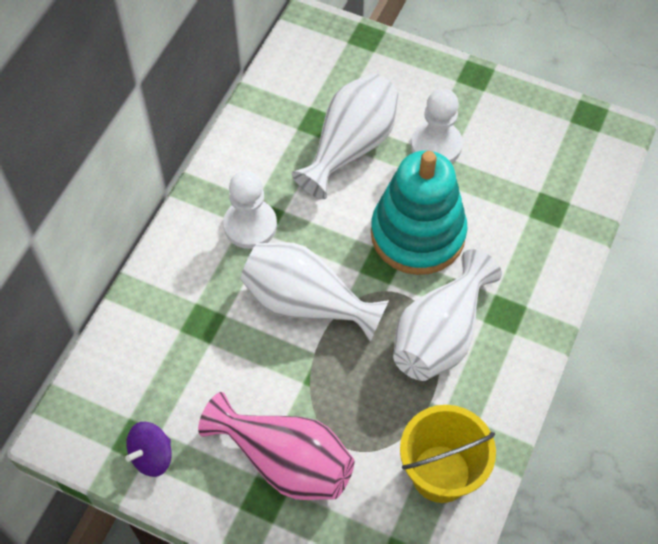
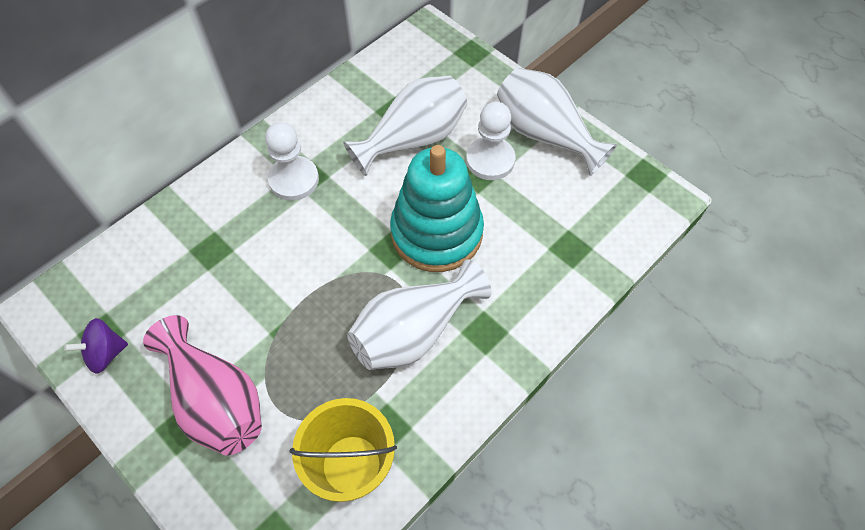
camera: 20 degrees right, 0 degrees up
white vase [240,242,389,342] -> white vase moved to [497,68,617,176]

